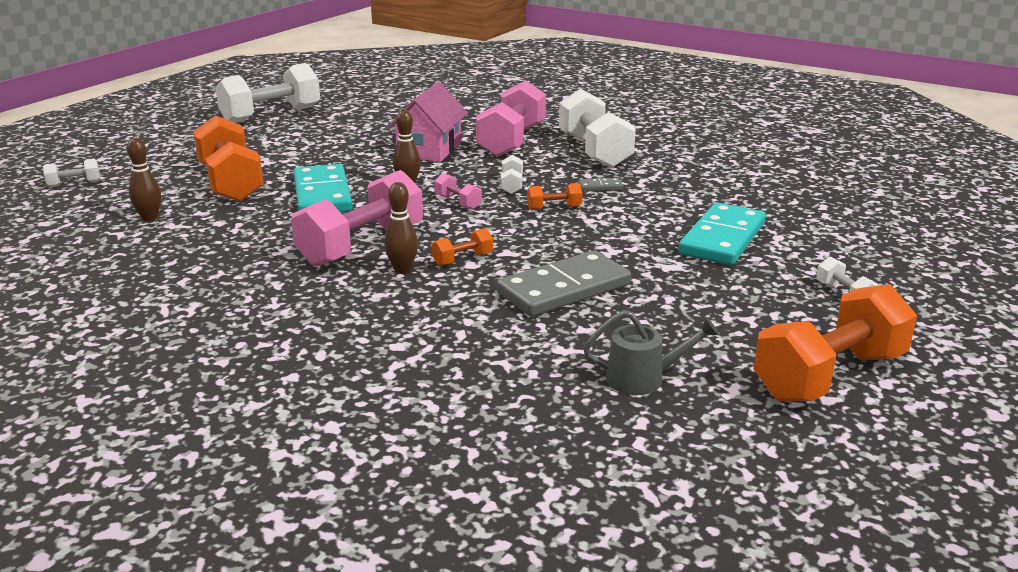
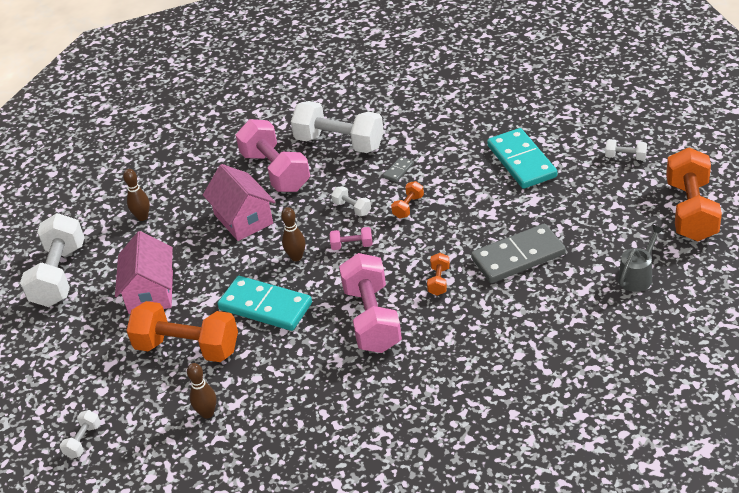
camera: 45 degrees left, 15 degrees up
brown bowling pin [384,182,418,274] -> brown bowling pin moved to [123,169,150,221]
grey domino [497,251,631,317] -> grey domino turned 60 degrees clockwise [471,224,566,283]
none -> pink house [115,231,173,314]

